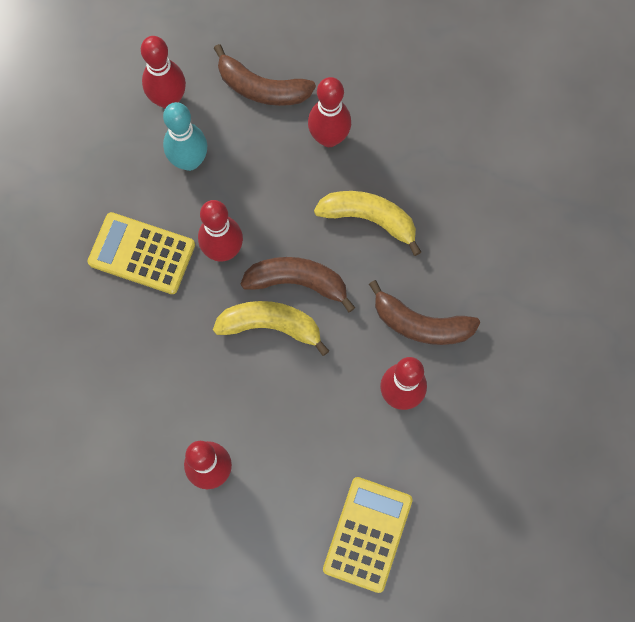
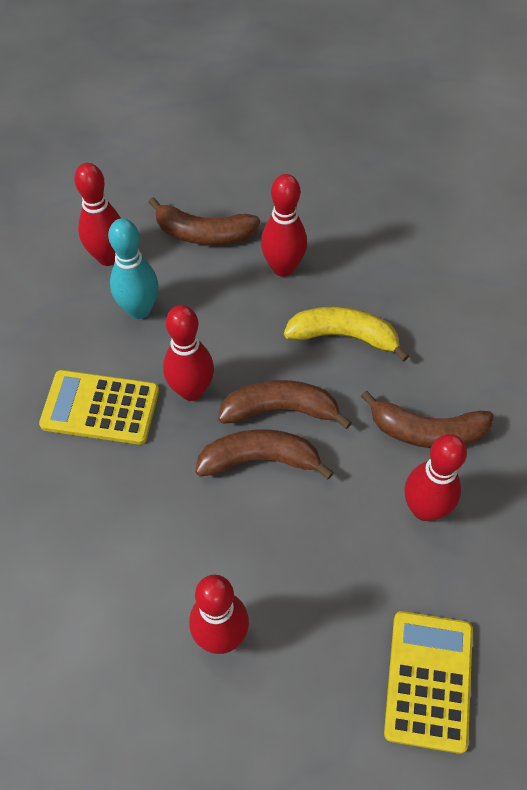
camera: 10 degrees left, 15 degrees down
yellow banana [213,301,329,356] -> brown banana [195,429,334,479]

